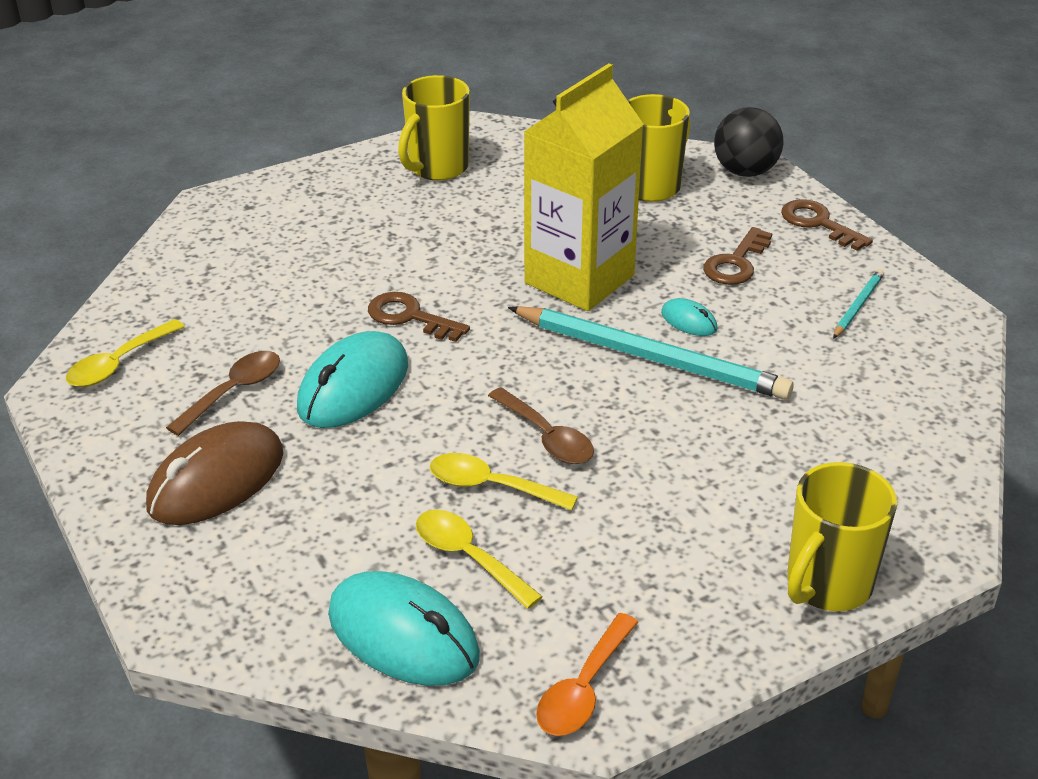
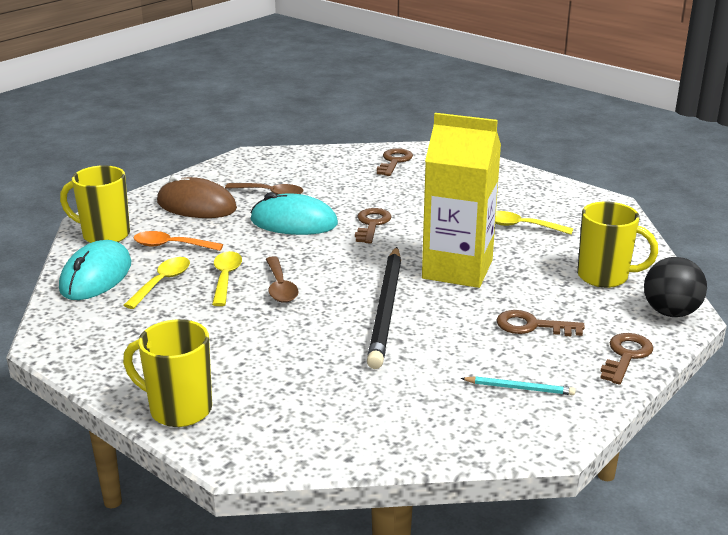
camera: 70 degrees right, 10 degrees down
yellow spoon [66,319,185,387] -> yellow spoon moved to [495,211,573,235]
yellow mug [398,75,470,181] -> yellow mug moved to [60,165,130,243]
brown spoon [488,387,594,464] -> brown spoon turned 45 degrees counterclockwise [266,256,299,303]
turquoise pencil [508,306,794,400] -> black pencil [367,247,401,369]
orange spoon [536,613,638,736] -> orange spoon moved to [134,231,223,251]
turquoise mouse [661,298,717,336] -> none
none -> brown key [377,148,413,176]

